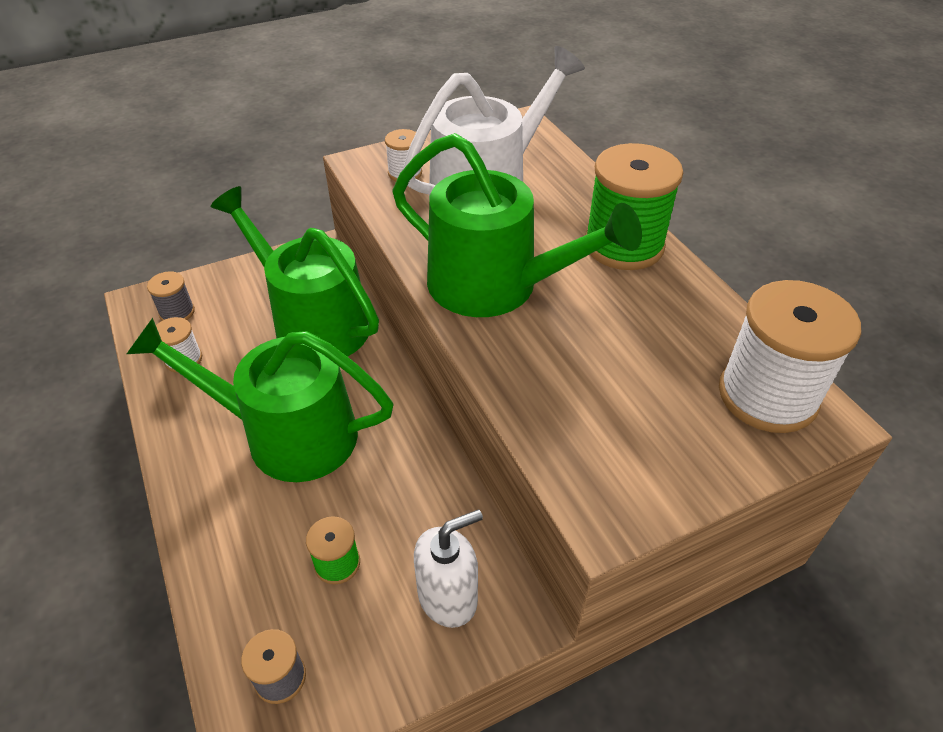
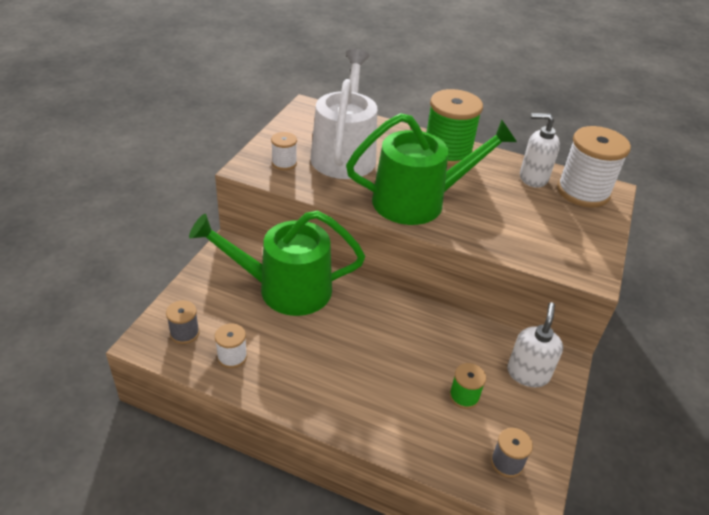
camera: 45 degrees left, 5 degrees down
green watering can [127,318,394,482] -> none
none -> white soap dispenser [520,113,560,188]

